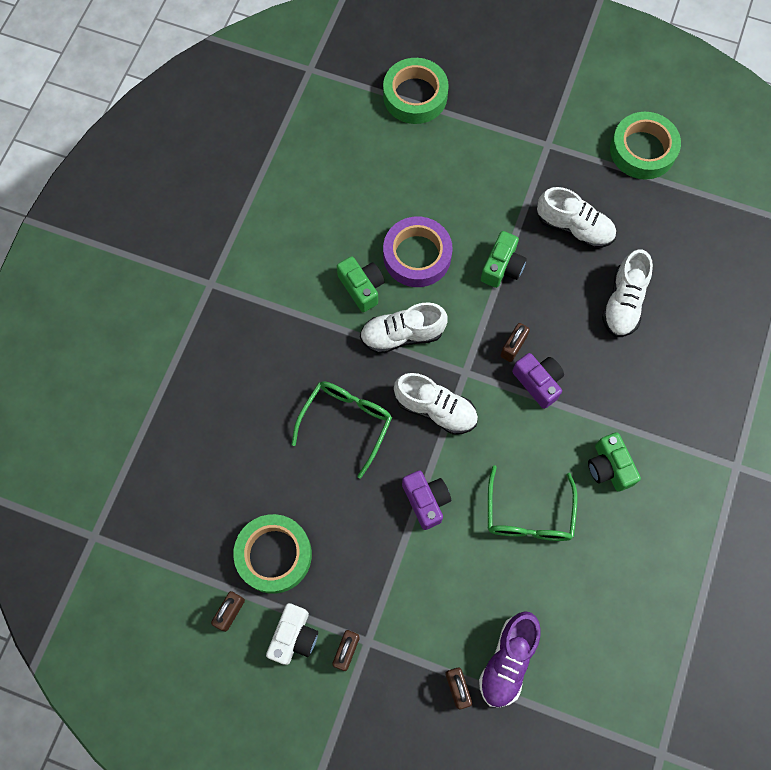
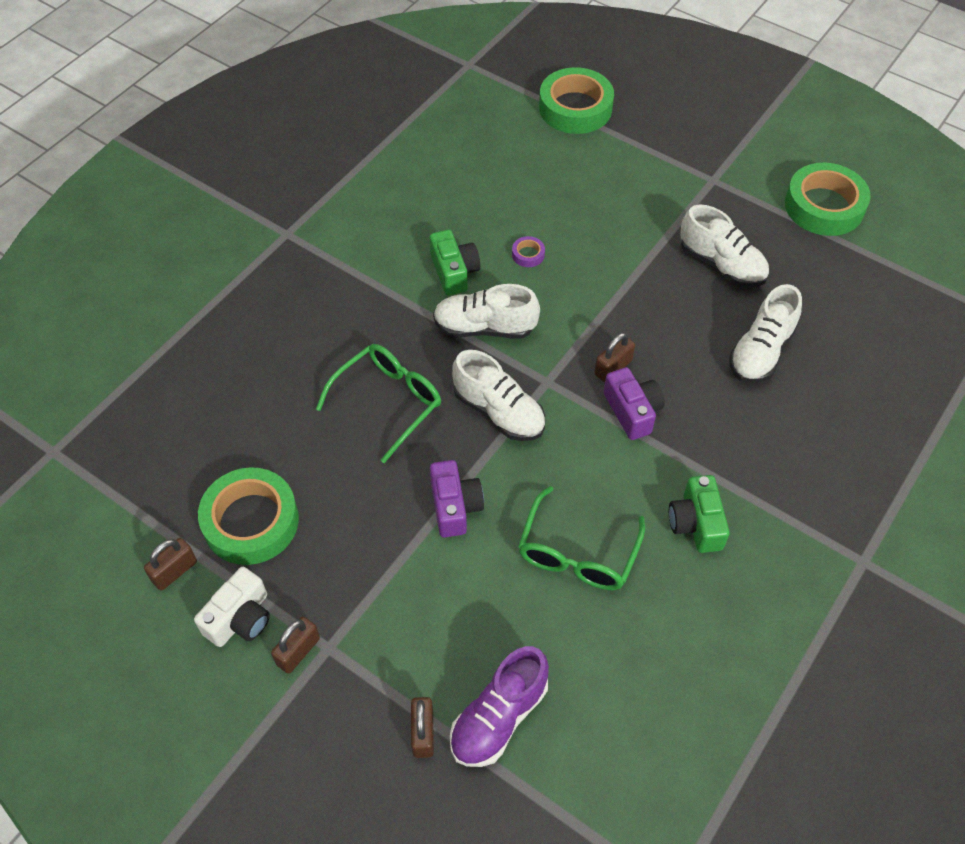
camera: 15 degrees right, 15 degrees down
purple tape [383,217,452,287] -> purple tape [512,236,545,267], size x0.41
green camera [481,231,527,288] -> none

